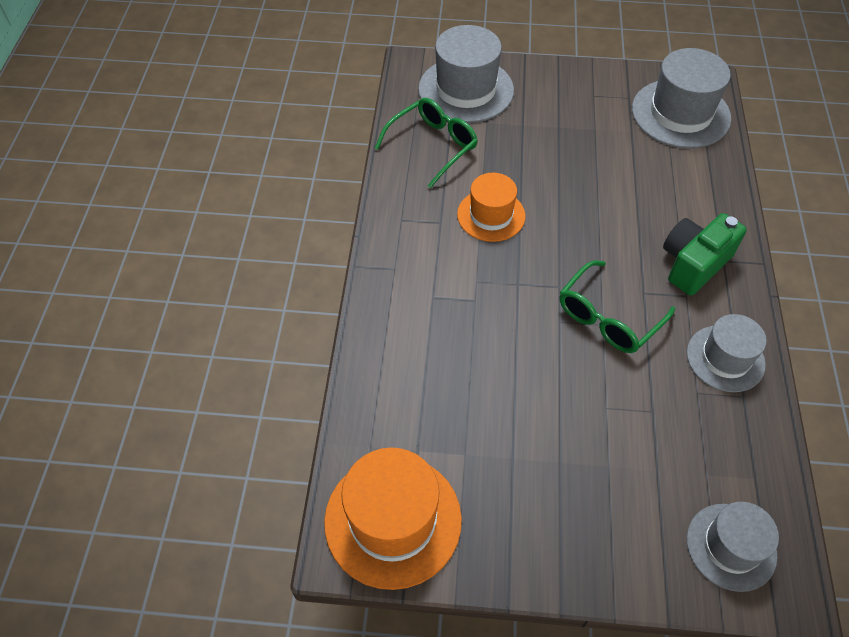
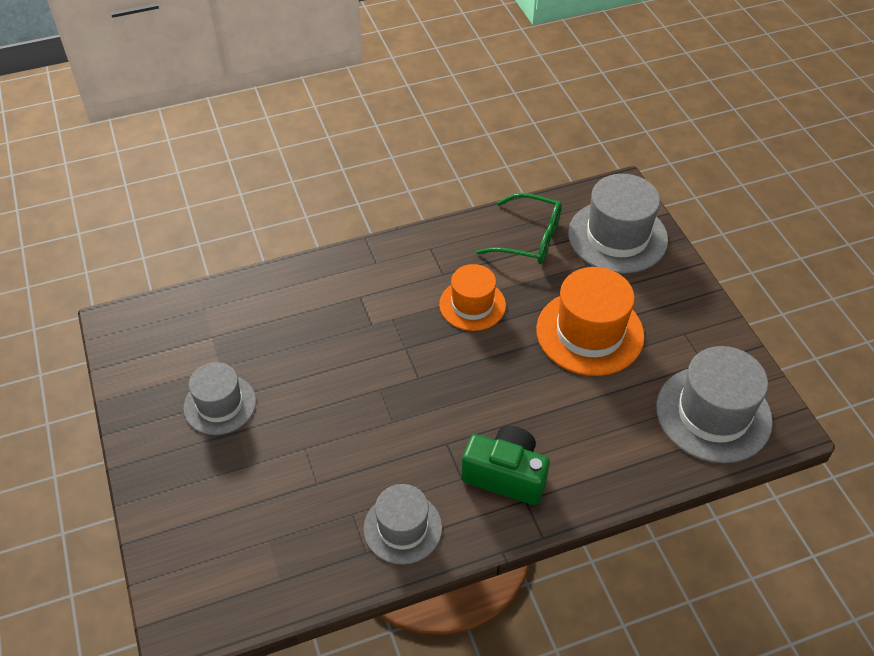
camera: 65 degrees right, 5 degrees down
orange hat [324,448,462,590] -> orange hat moved to [536,267,645,376]
green glasses [559,260,675,353] -> none
grey hat [687,502,779,592] -> grey hat moved to [183,362,256,435]

